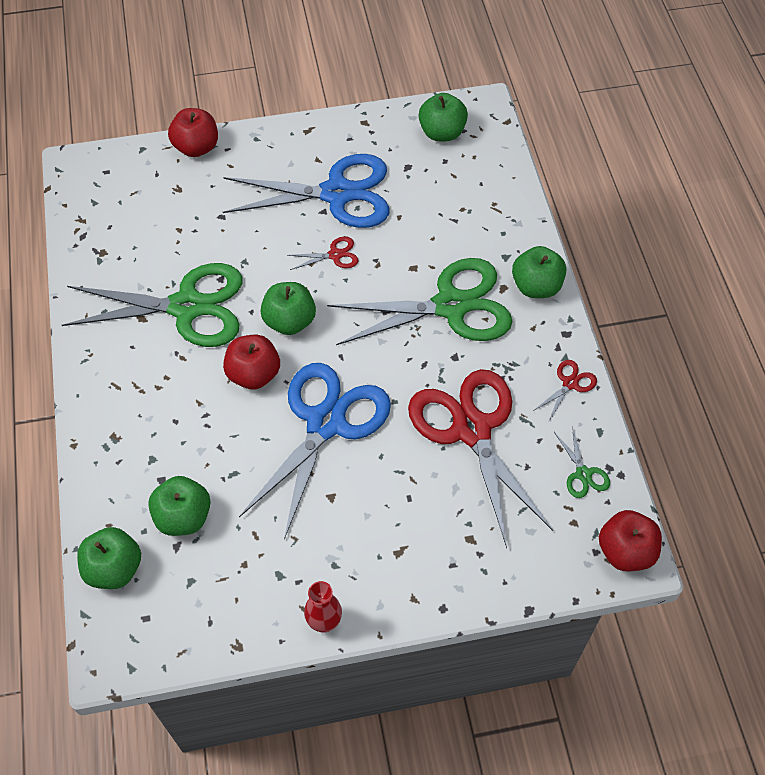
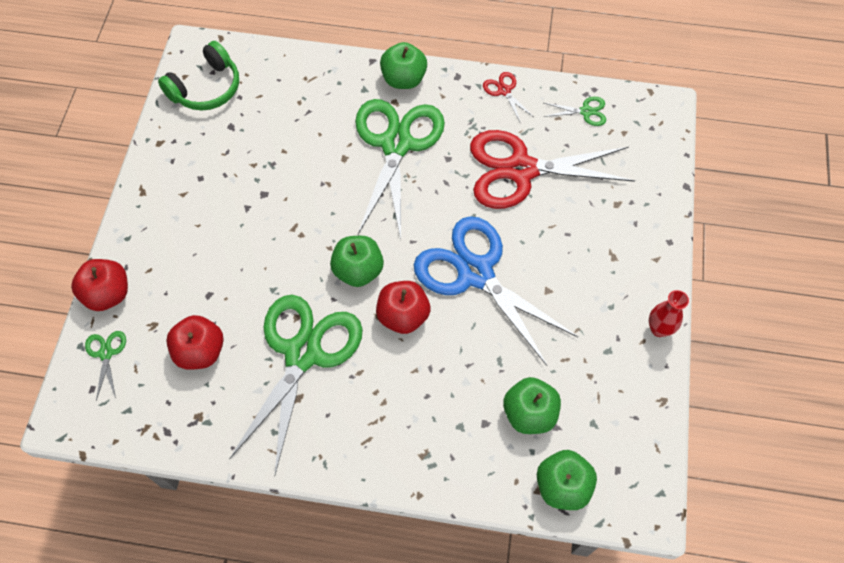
camera: 70 degrees left, 5 degrees up
blue scissors [223,154,389,228] -> none
red scissors [287,237,359,270] -> none
green apple [419,93,468,141] -> green headphones [158,41,239,110]
red apple [599,510,662,571] -> red apple moved to [166,315,224,370]
none -> green scissors [85,331,126,401]

